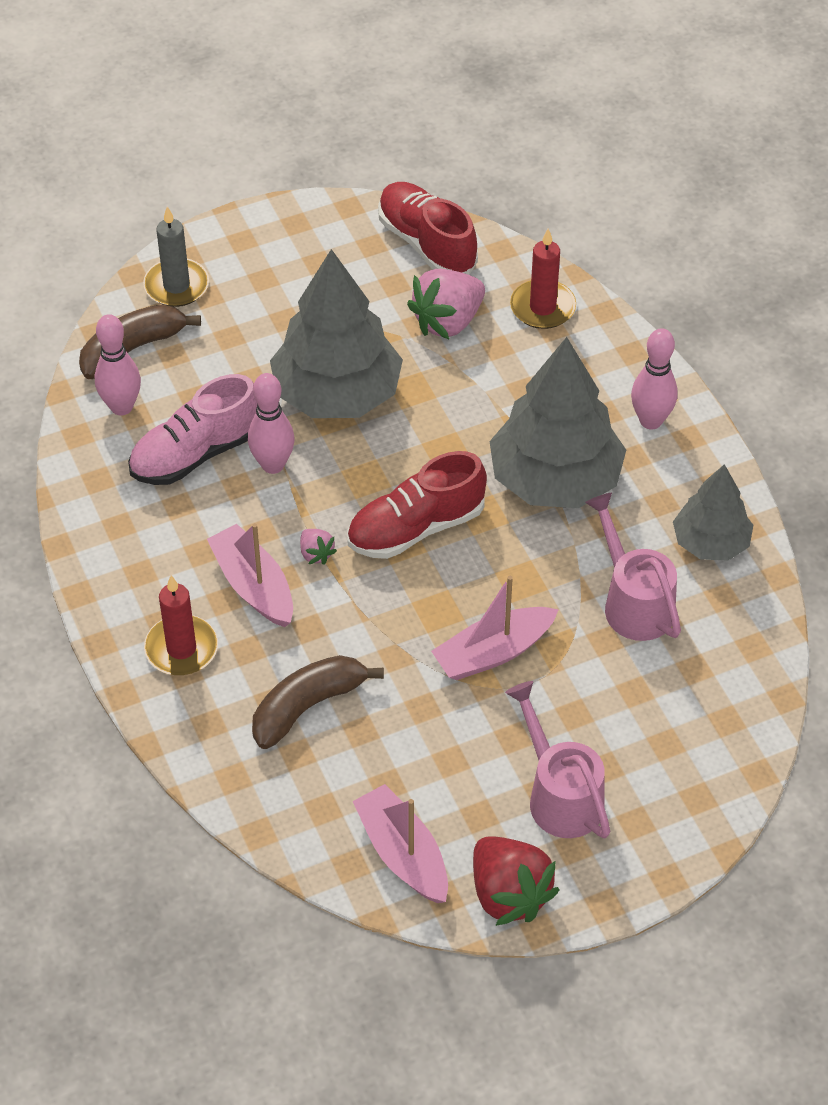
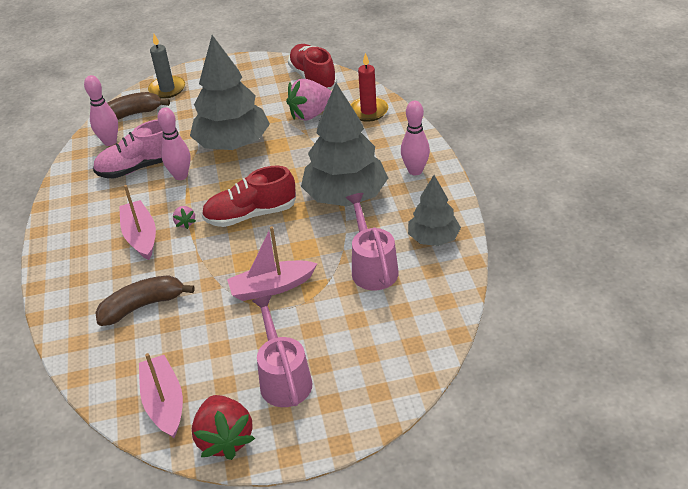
camera: 15 degrees right, 10 degrees down
red candle [144,575,218,675] -> none

